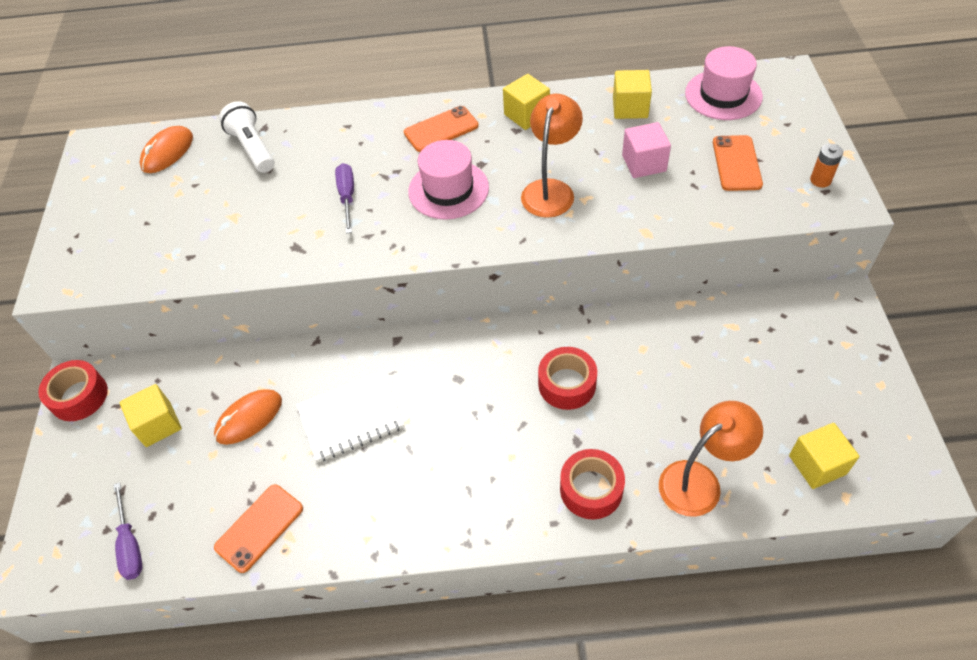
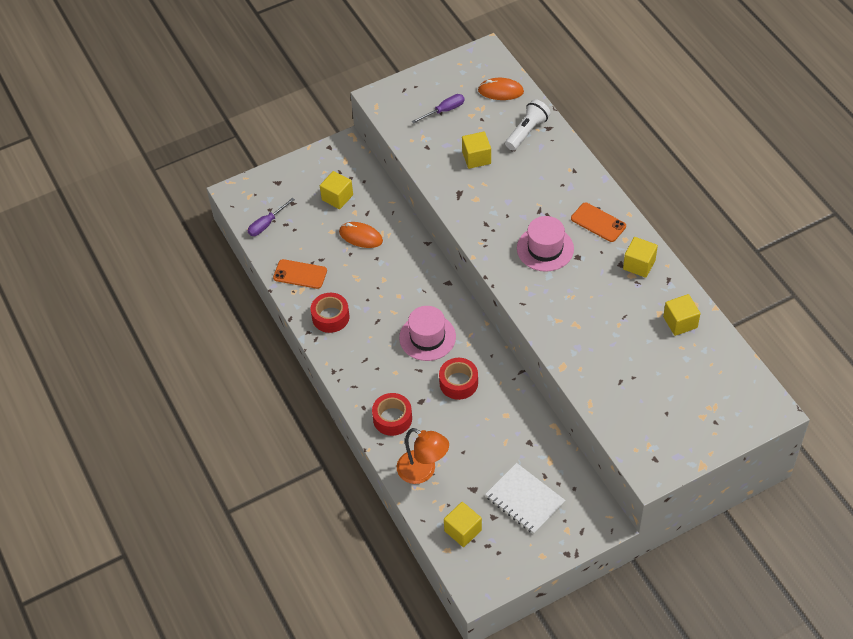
camera: 65 degrees right, 0 degrees up
red tape [38,360,108,421] -> red tape moved to [311,293,349,333]
white notebook [296,371,405,463] -> white notebook moved to [485,463,566,534]
purple screwdriver [335,163,354,233] -> purple screwdriver moved to [412,94,465,124]
orange lamp [521,94,583,218] -> none
pink cube [622,122,671,178] -> none
pink hat [685,46,763,120] -> pink hat moved to [399,306,456,361]
orange phone [713,135,763,191] -> none
orange battery [810,144,843,187] -> none
none -> yellow cube [462,132,491,169]

